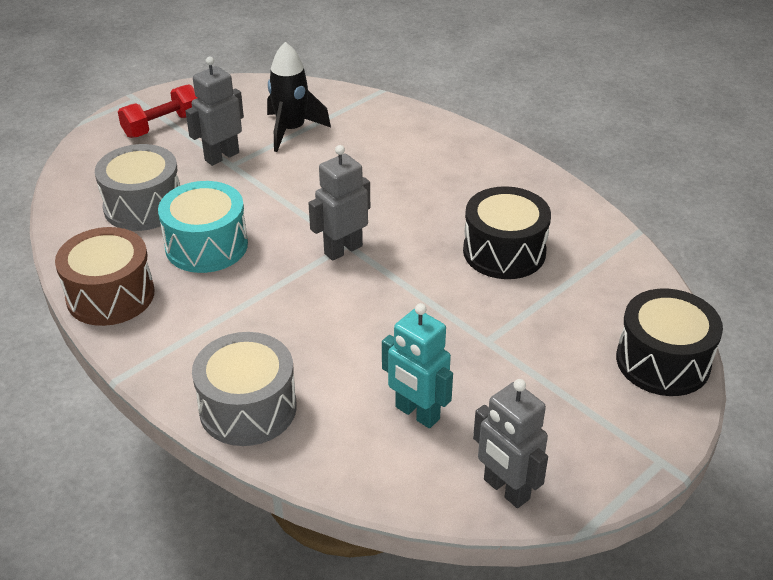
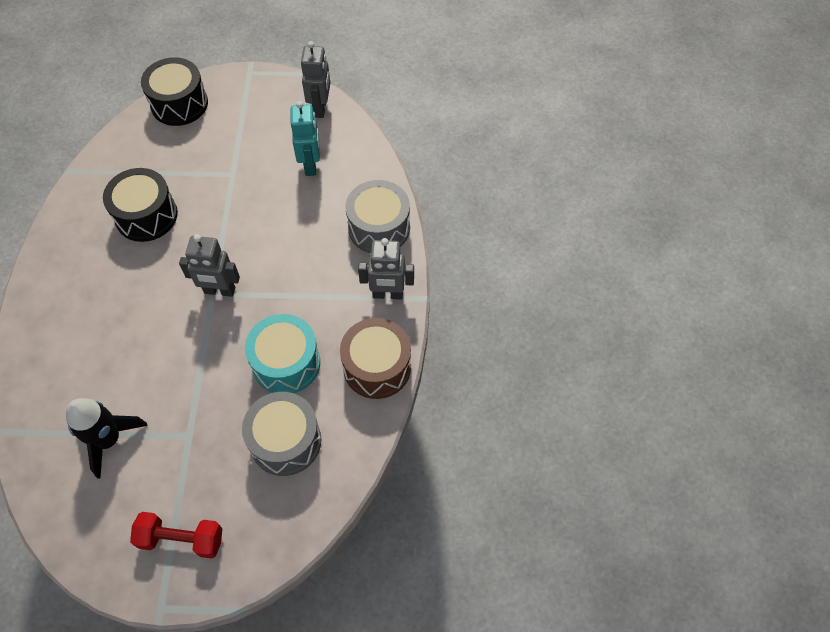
camera: 135 degrees left, 20 degrees up
grey robot [185,57,244,166] -> grey robot moved to [358,238,414,299]

